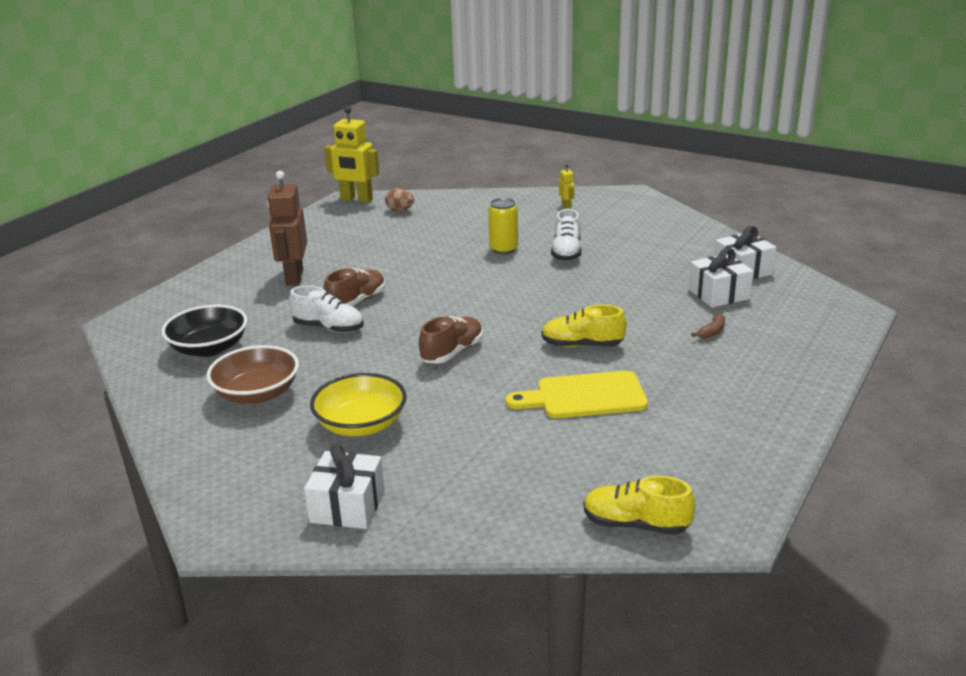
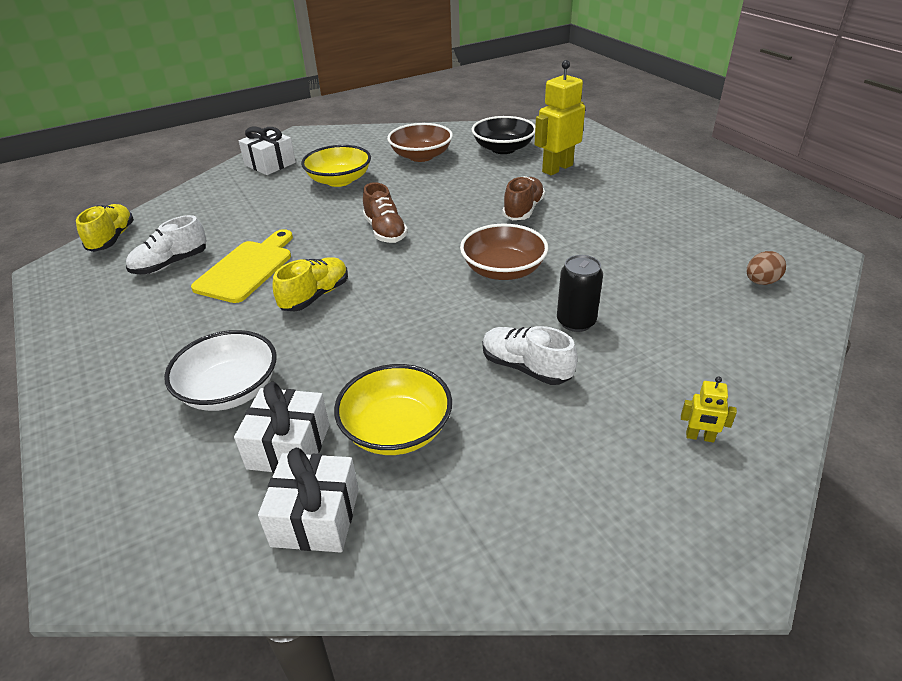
camera: 120 degrees right, 10 degrees up
brown robot [267,171,307,285] -> none
white shoe [289,286,364,333] -> white shoe moved to [126,215,207,274]
yellow robot [324,106,379,203] -> yellow robot moved to [535,60,585,175]
brown shoe [324,268,385,306] -> brown shoe turned 135 degrees counterclockwise [502,176,545,220]
yellow can [488,198,518,254] -> black can [557,255,603,332]
yellow shoe [583,476,696,535] -> yellow shoe turned 45 degrees counterclockwise [76,204,134,252]
brown banana [691,313,725,339] -> white bowl [164,330,277,411]
none -> yellow bowl [334,364,452,455]
none -> brown bowl [460,224,548,280]

